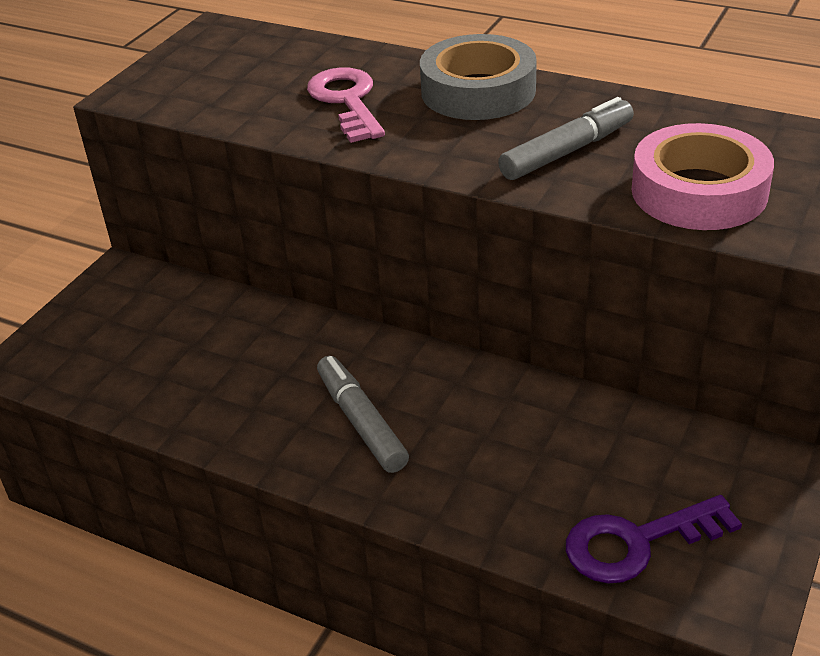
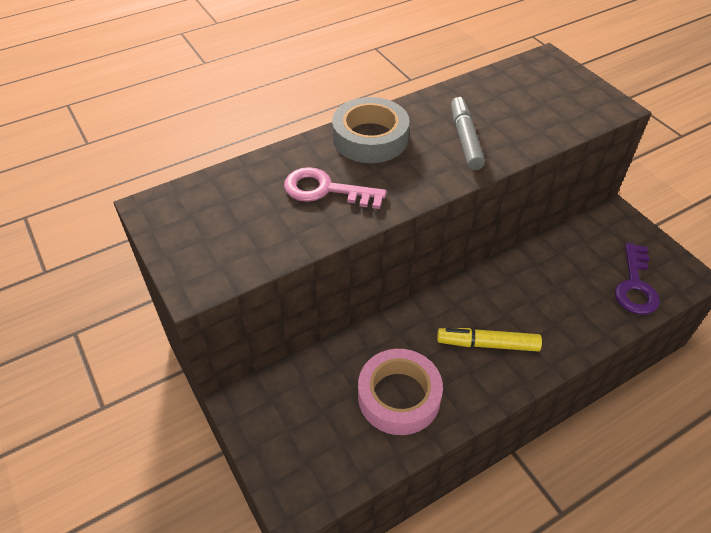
camera: 60 degrees left, 10 degrees up
grey marker [317,356,409,473] -> yellow marker [437,328,542,352]
pink tape [632,123,774,230] -> pink tape moved to [358,349,443,435]

